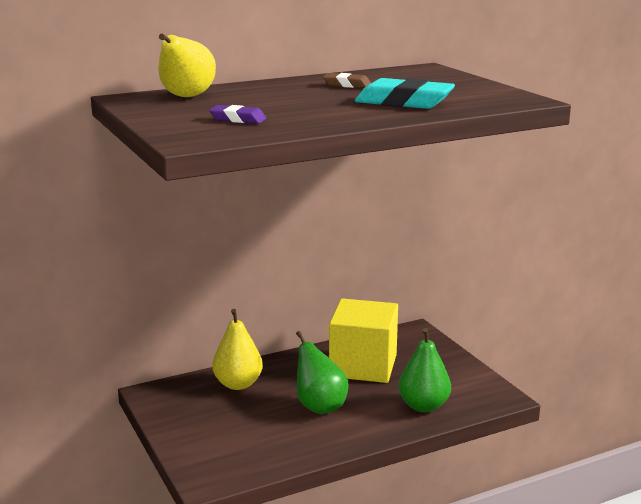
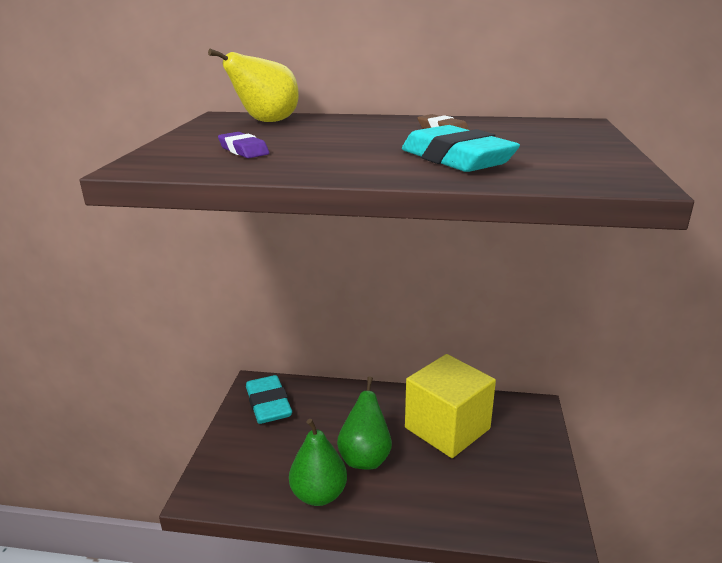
camera: 35 degrees right, 5 degrees up
yellow pear [212,309,263,390] -> none
green pear [398,328,451,412] -> green pear moved to [289,419,347,506]
none -> turquoise eraser [246,375,292,424]

